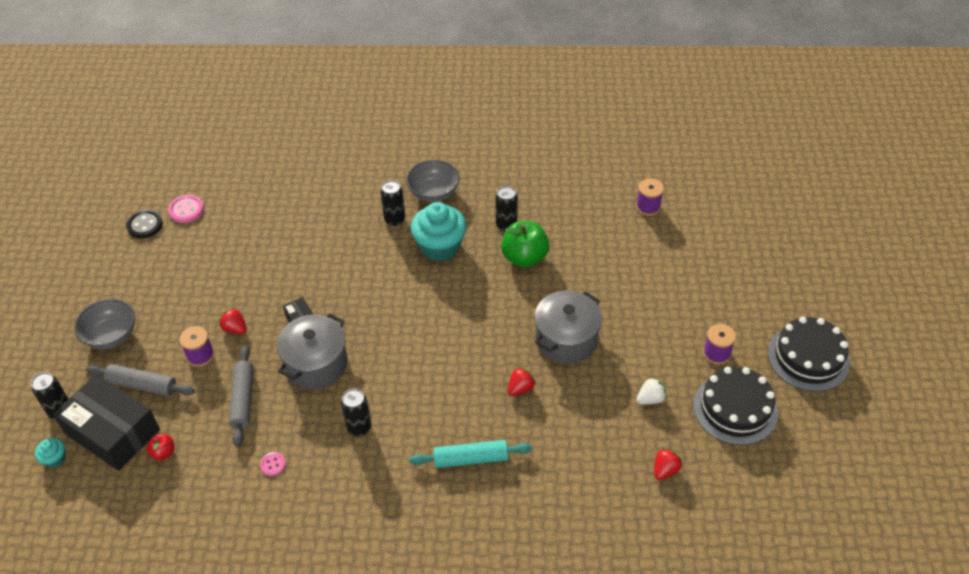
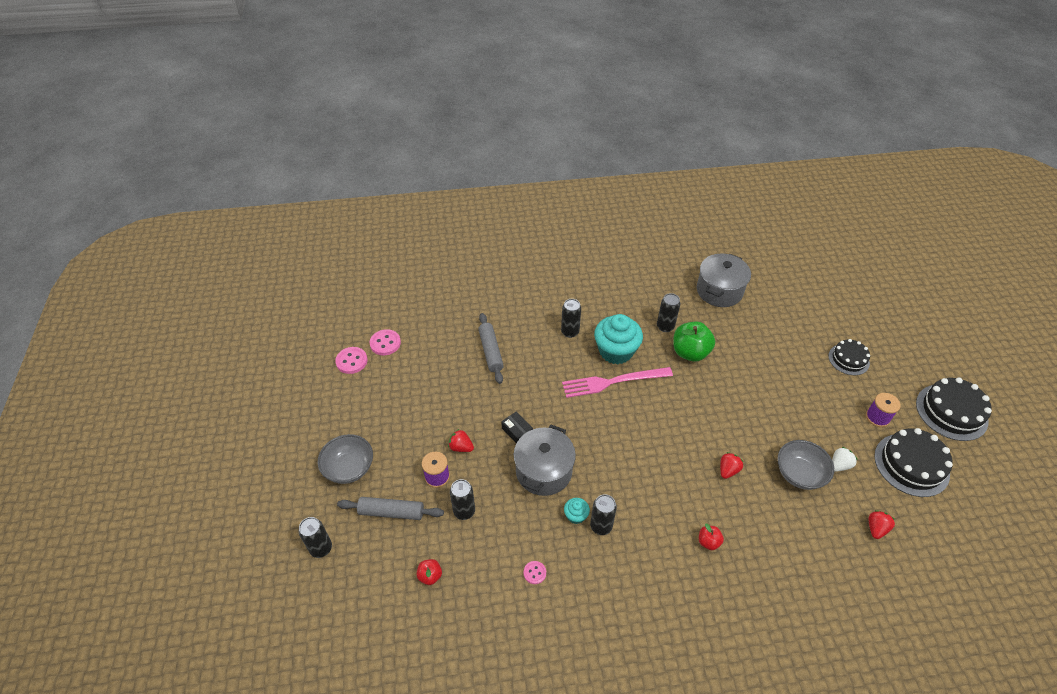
camera: 10 degrees left, 0 degrees up
turquoise cupcake [35,438,66,468] -> turquoise cupcake moved to [564,498,590,524]
black box [53,374,160,471] -> none
black button [126,210,163,238] -> pink button [335,347,368,374]
grey rolling pin [229,345,254,447] -> grey rolling pin moved to [478,313,504,384]
grey bowl [406,160,459,202] -> grey bowl moved to [777,440,834,490]
turquoise rolling pin [409,440,532,468] -> red apple [699,523,724,550]
grey pot [534,291,602,364] -> grey pot moved to [697,254,751,307]
purple spool [636,179,664,216] -> none
none -> black can [450,479,475,520]
none -> pink fork [562,367,673,398]
none -> black cake [828,339,870,375]

